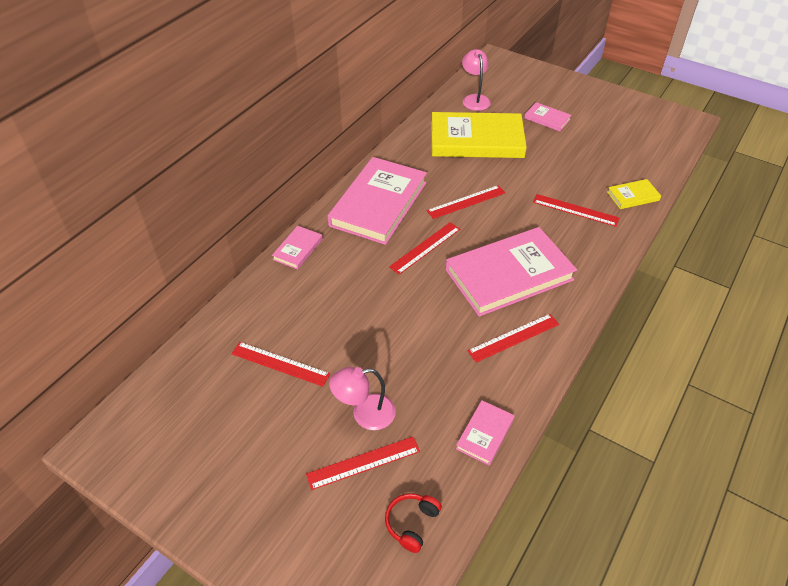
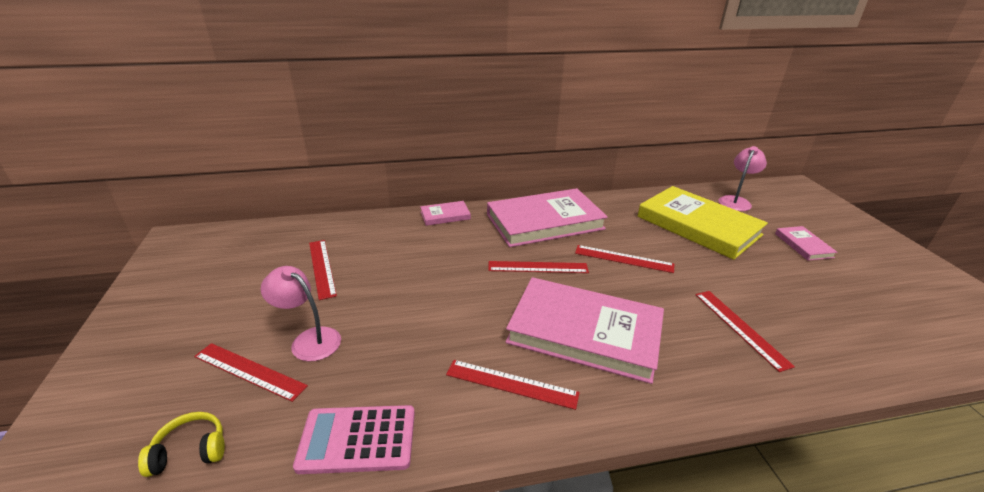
camera: 45 degrees right, 15 degrees down
red headphones [385,493,442,553] -> yellow headphones [138,412,225,477]
pink book [456,400,514,466] -> pink calculator [293,405,415,474]
yellow book [607,179,661,209] -> none

